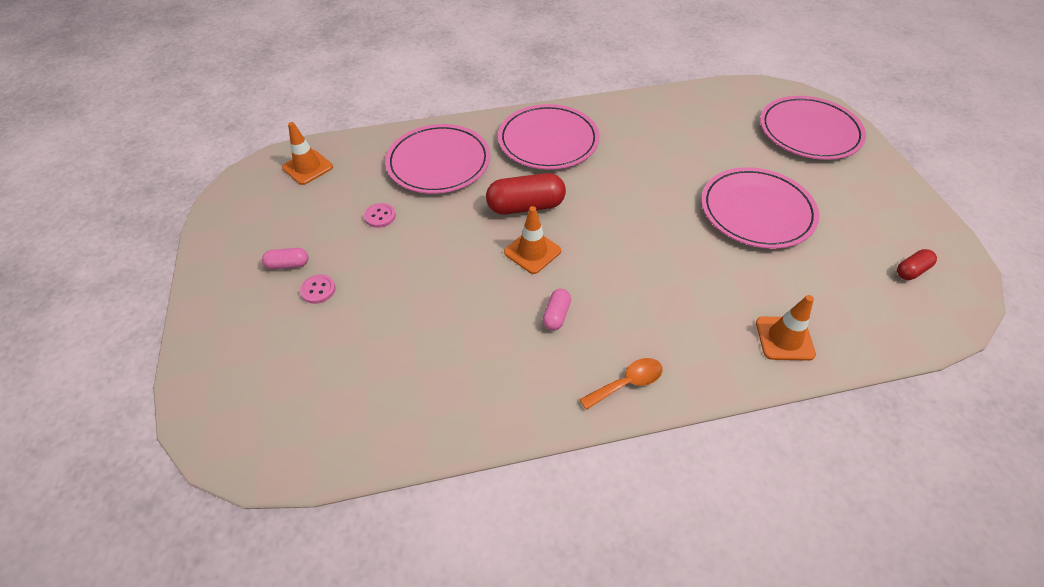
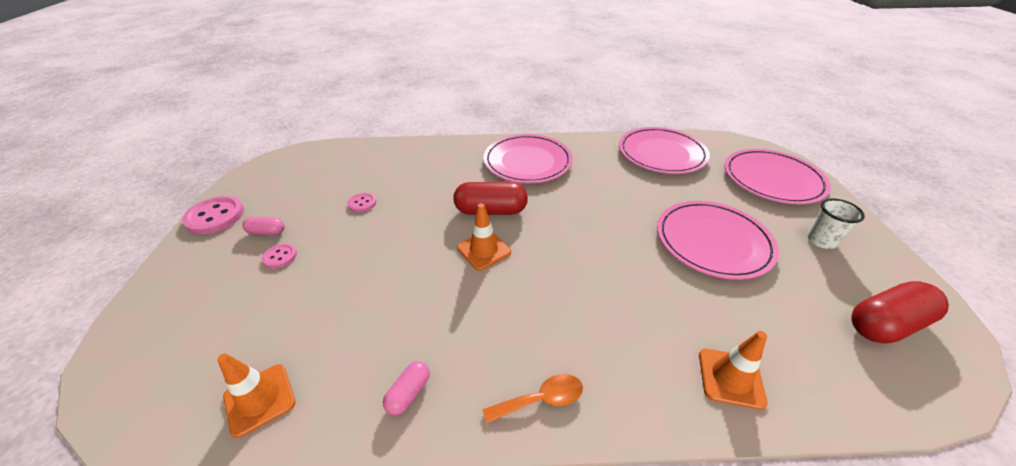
camera: 10 degrees right, 10 degrees down
orange traffic cone [282,122,333,185] -> orange traffic cone moved to [217,353,295,438]
pink plate [385,124,490,194] -> pink plate moved to [619,127,710,174]
pink capsule [543,289,571,331] -> pink capsule moved to [383,361,430,415]
red capsule [897,249,937,280] -> red capsule [851,281,949,344], size x1.92
none -> pink button [182,196,244,234]
none -> white cup [807,199,865,249]

